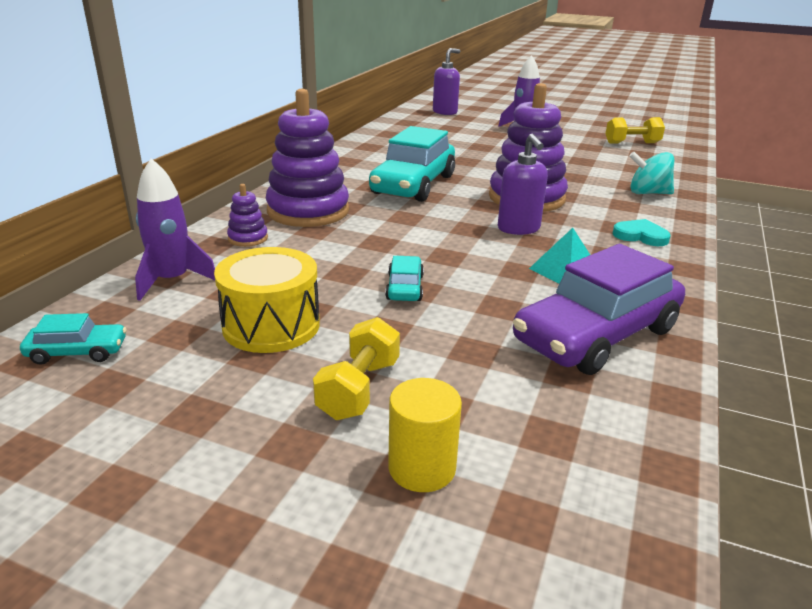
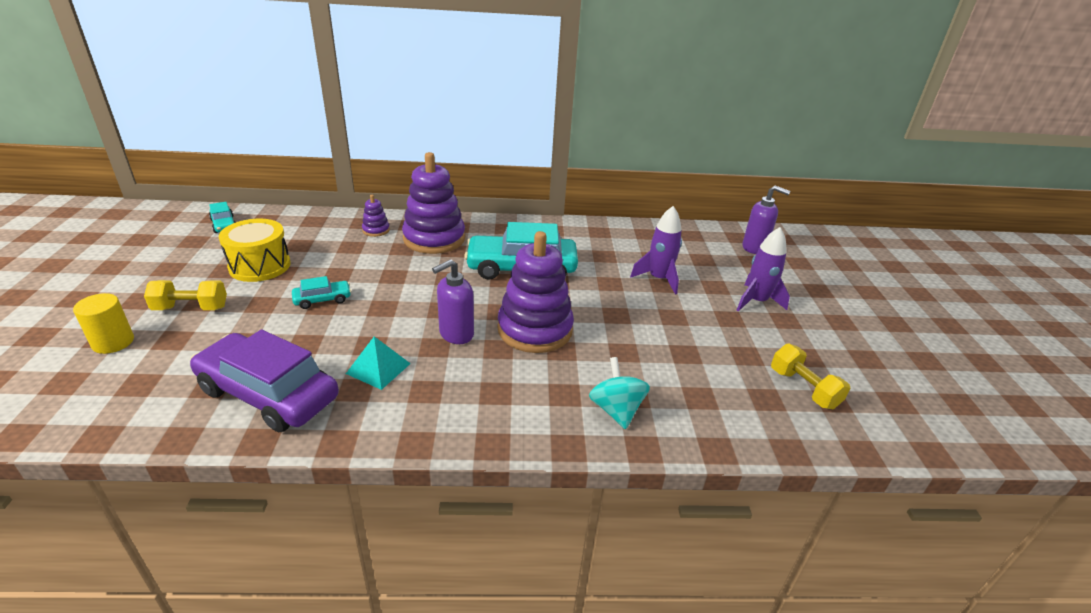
camera: 65 degrees right, 5 degrees up
purple rocket [135,158,215,301] -> purple rocket moved to [630,206,682,294]
turquoise heart [613,219,671,246] -> none

